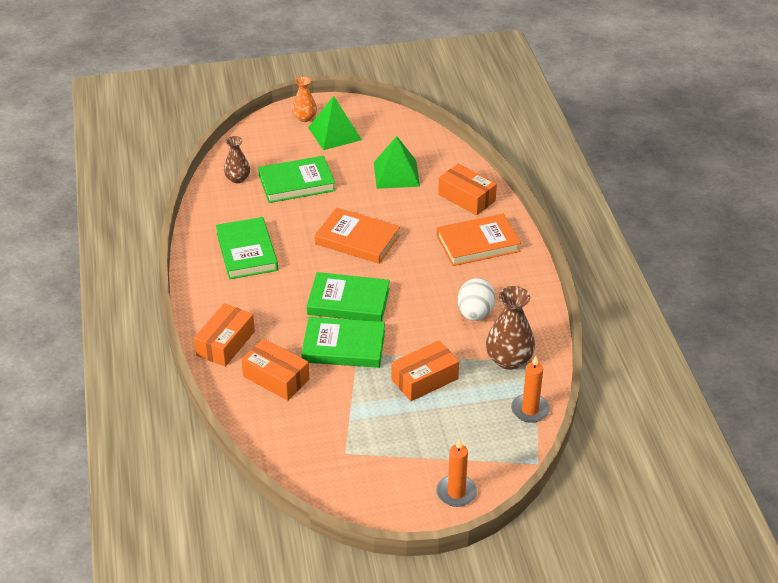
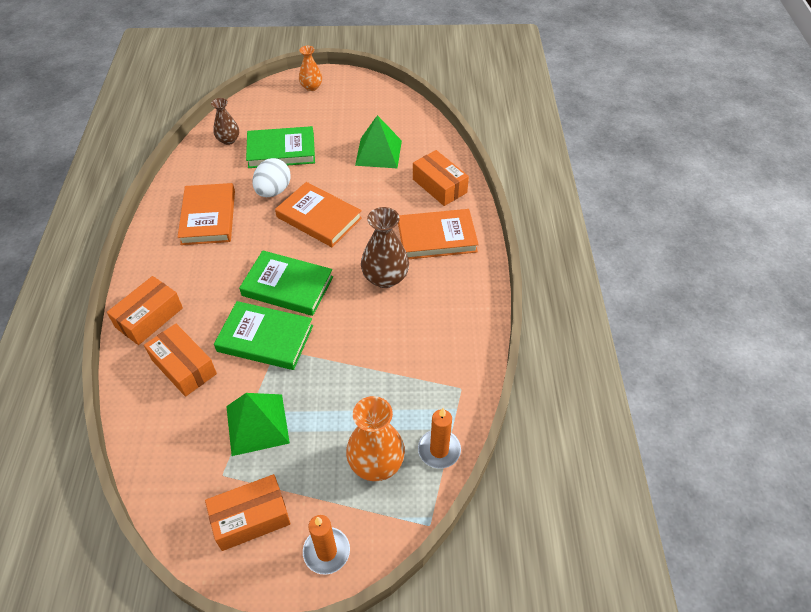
camera: 10 degrees right, 10 degrees up
green book [216,217,278,279] -> orange book [178,183,235,245]
green pyramid [308,96,362,150] -> green pyramid moved to [226,393,290,456]
orange box [392,340,459,401] -> orange box moved to [205,474,291,551]
white egg [458,278,496,321] -> white egg moved to [252,158,291,197]
brown vase [486,286,535,370] -> brown vase moved to [361,207,409,288]
none -> orange vase [346,396,405,481]

